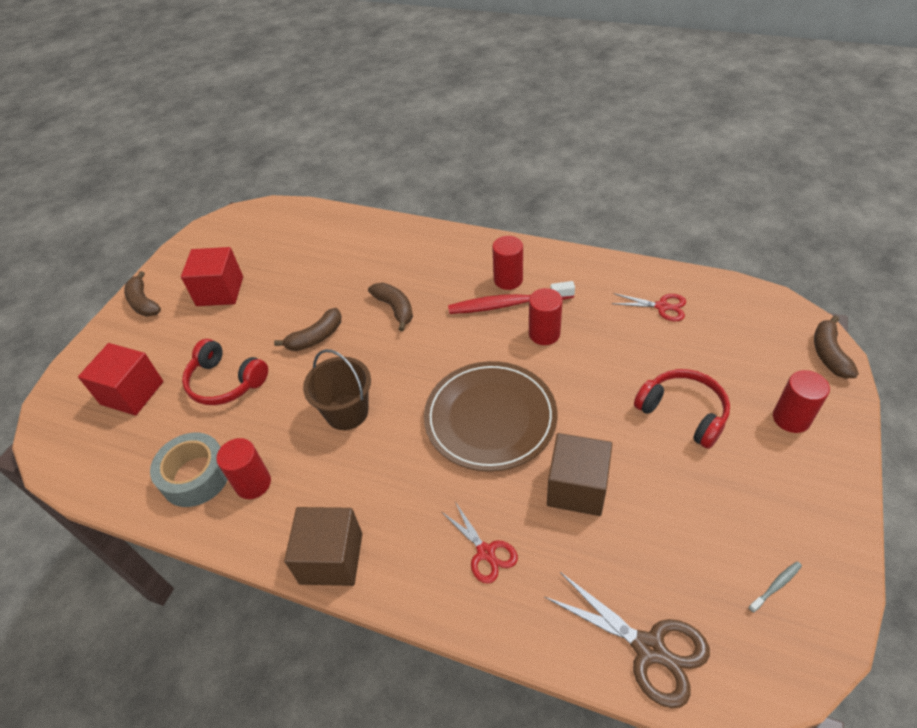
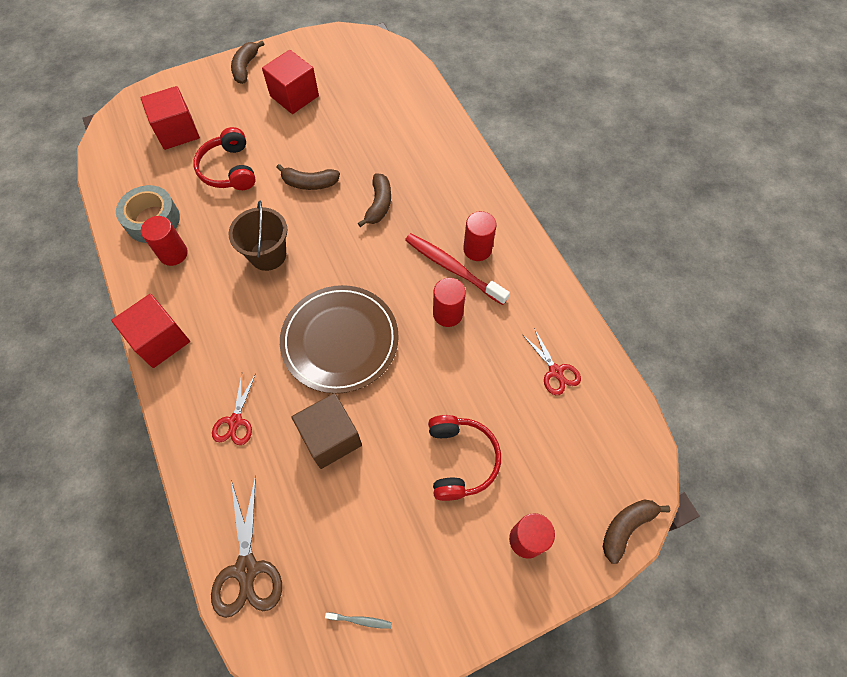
camera: 40 degrees right, 15 degrees up
brown cube [284,507,362,586] -> red cube [111,294,190,368]

